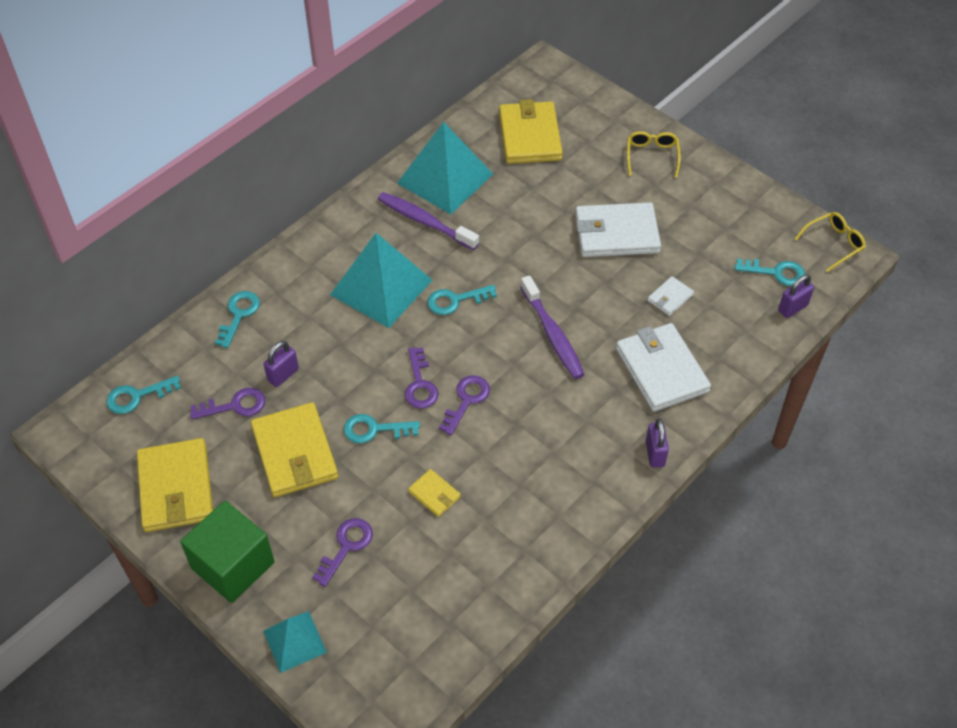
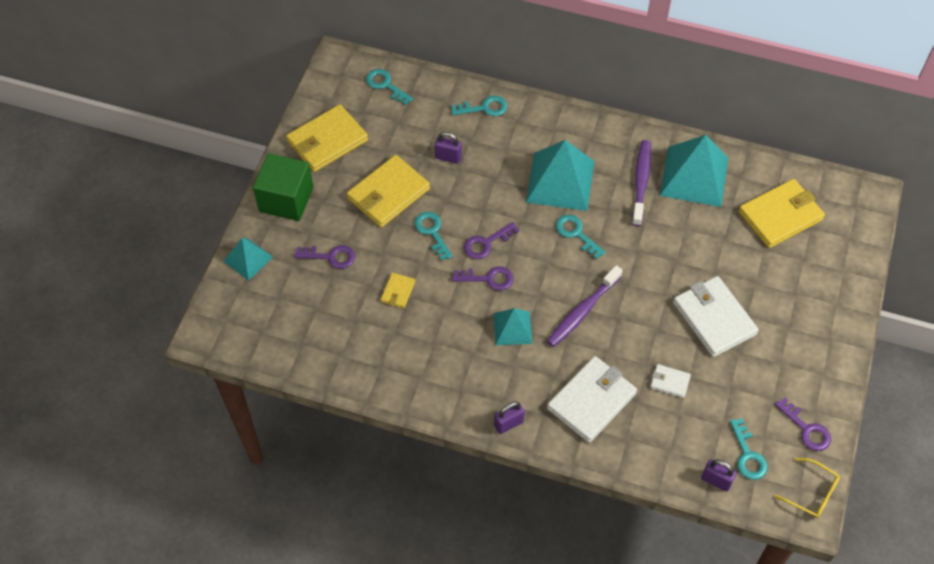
camera: 65 degrees right, 5 degrees up
purple key [190,388,265,420] -> purple key moved to [775,398,831,451]
yellow glasses [627,131,681,178] -> none
none -> turquoise pyramid [494,308,532,345]

